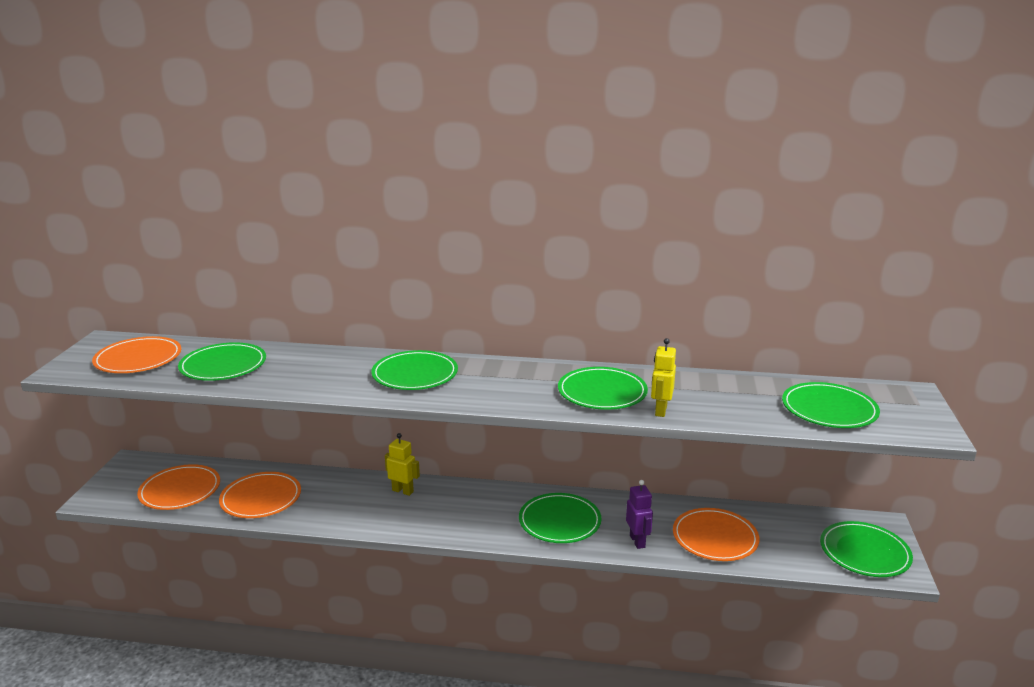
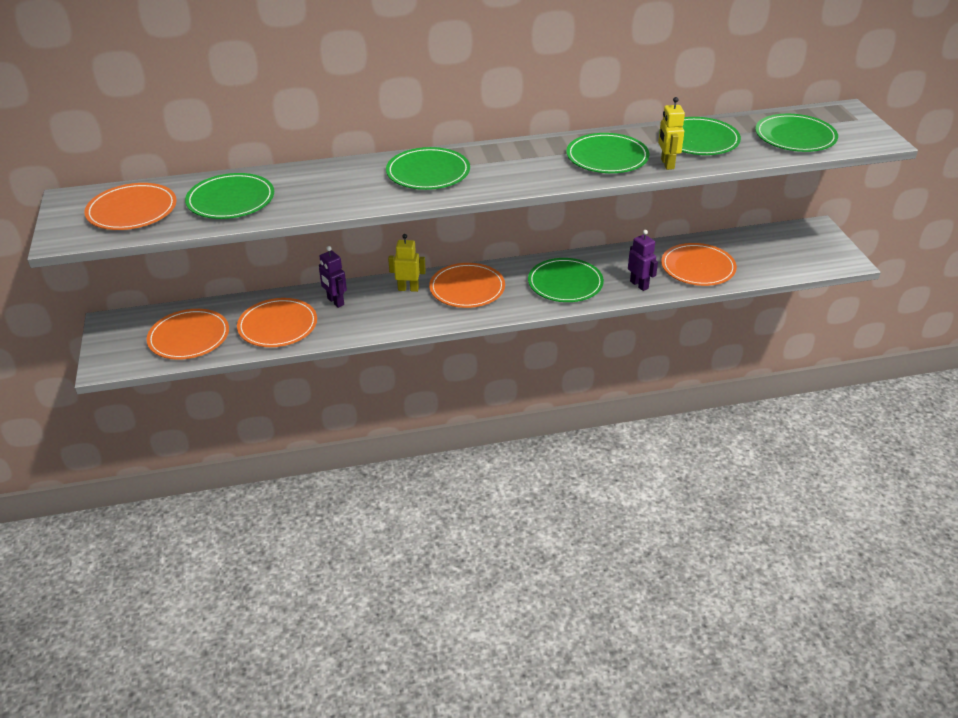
camera: 20 degrees left, 15 degrees up
green plate [820,521,913,577] -> green plate moved to [659,117,741,155]
none -> purple robot [319,246,347,308]
none -> orange plate [429,263,505,308]

